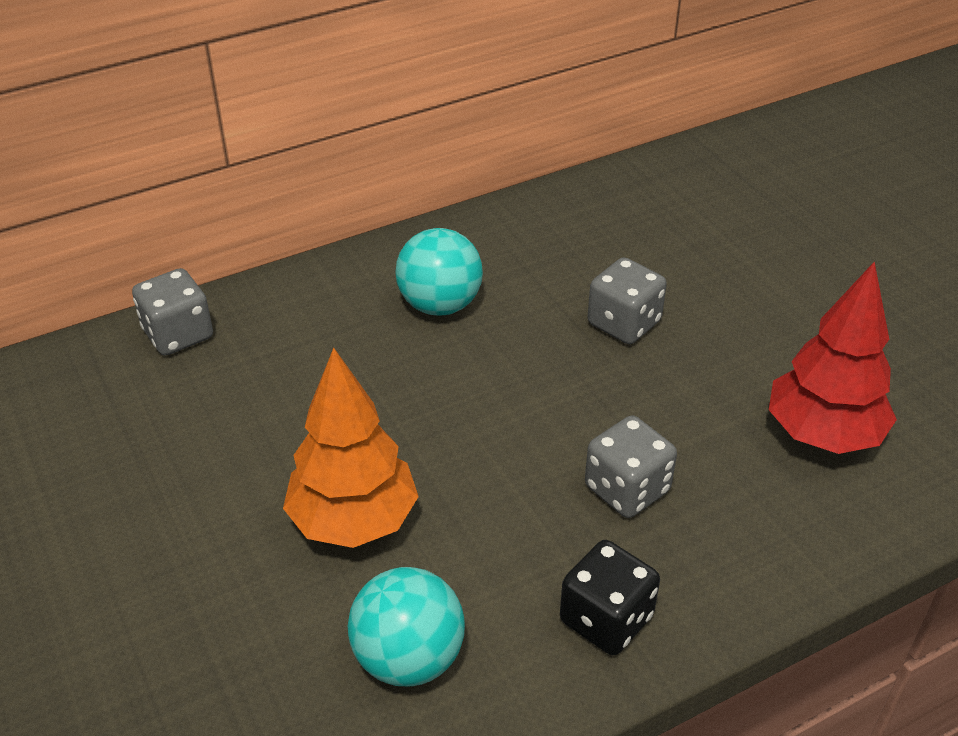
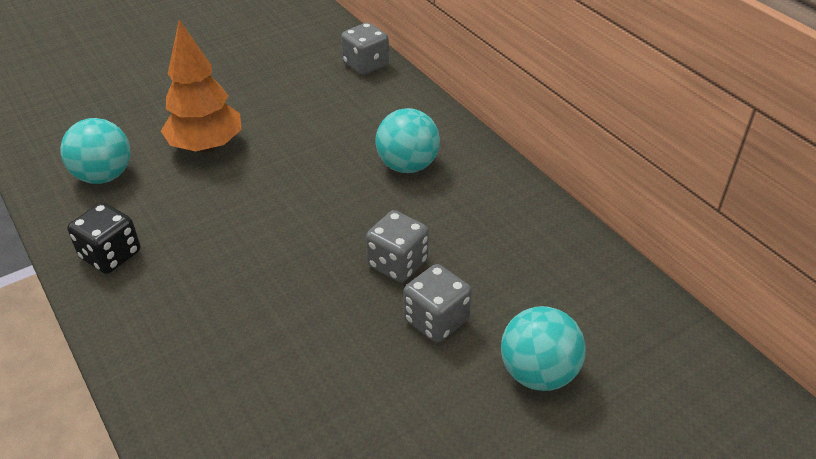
camera: 85 degrees right, 0 degrees up
grey dice [585,415,677,518] -> grey dice moved to [403,264,472,343]
red tree [769,261,897,454] -> none
none -> turquoise ball [501,306,586,391]

